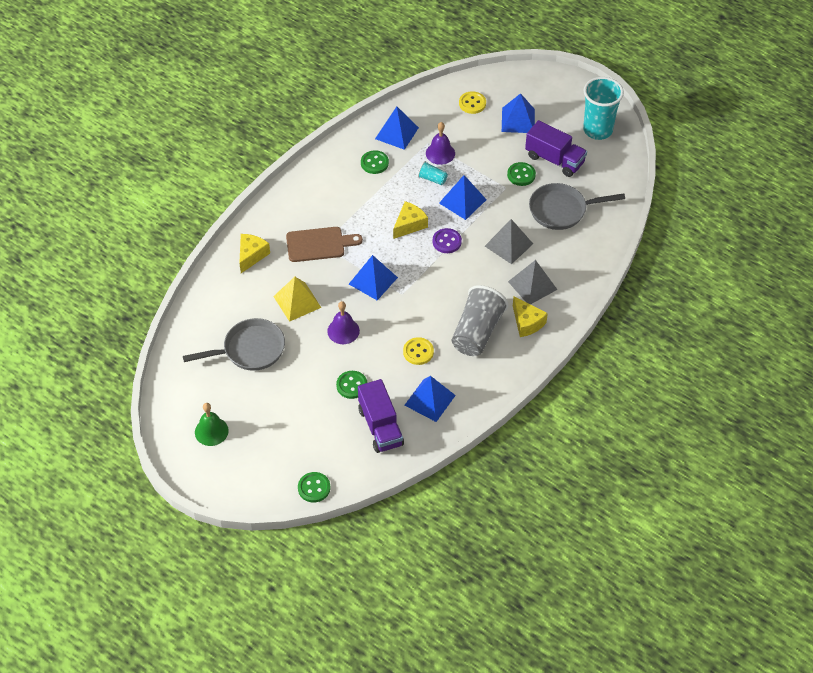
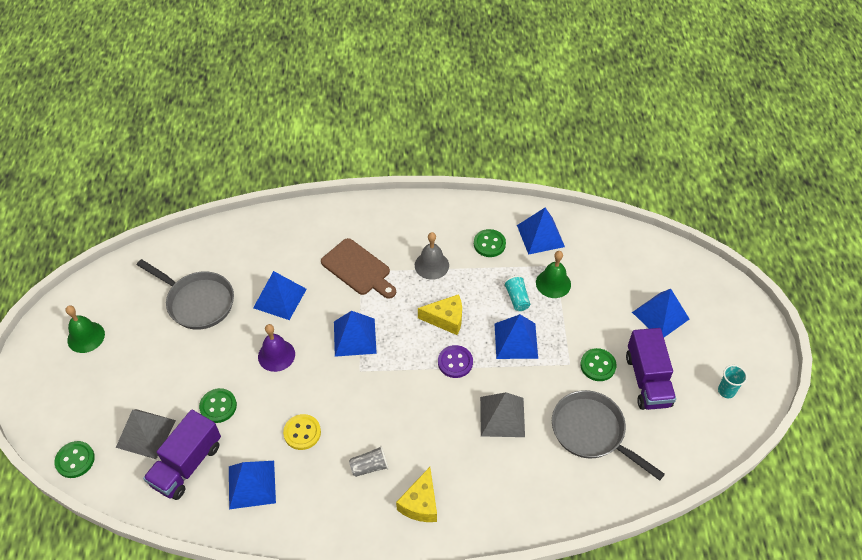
camera: 50 degrees right, 0 degrees up
yellow cheese [239,234,270,273] -> none
yellow pyramid [273,277,322,322] -> blue pyramid [253,271,307,320]
purple bell [426,122,455,165] -> green bell [536,251,571,298]
grey cup [452,285,509,356] -> grey cup [349,446,389,477], size x0.45
yellow button [459,91,486,114] -> none
grey pyramid [508,260,558,304] -> grey pyramid moved to [116,409,176,459]
turquoise cup [583,77,624,140] -> turquoise cup [718,365,747,398], size x0.45
none -> grey bell [415,232,449,280]

